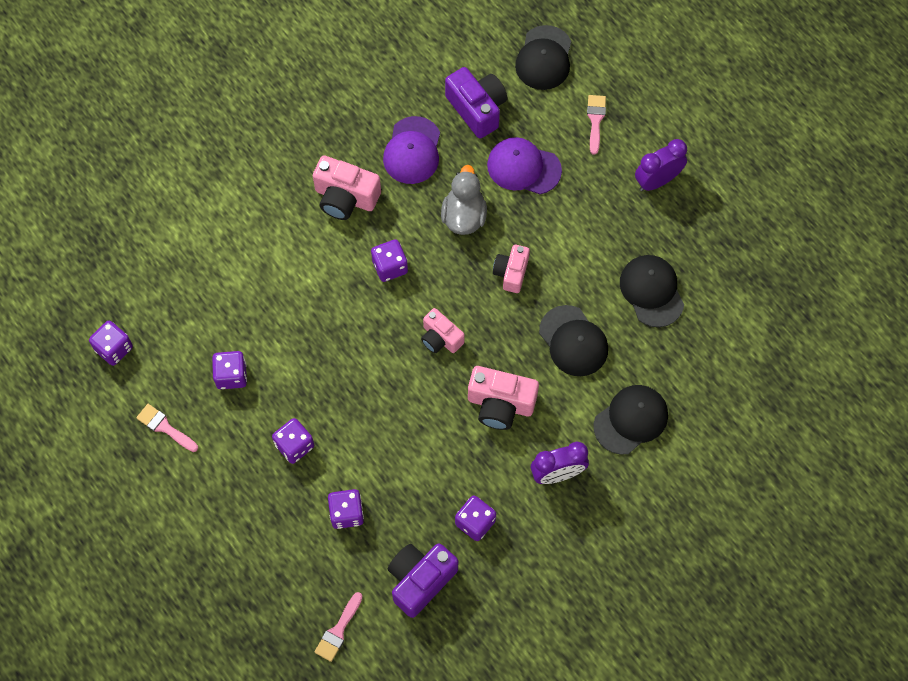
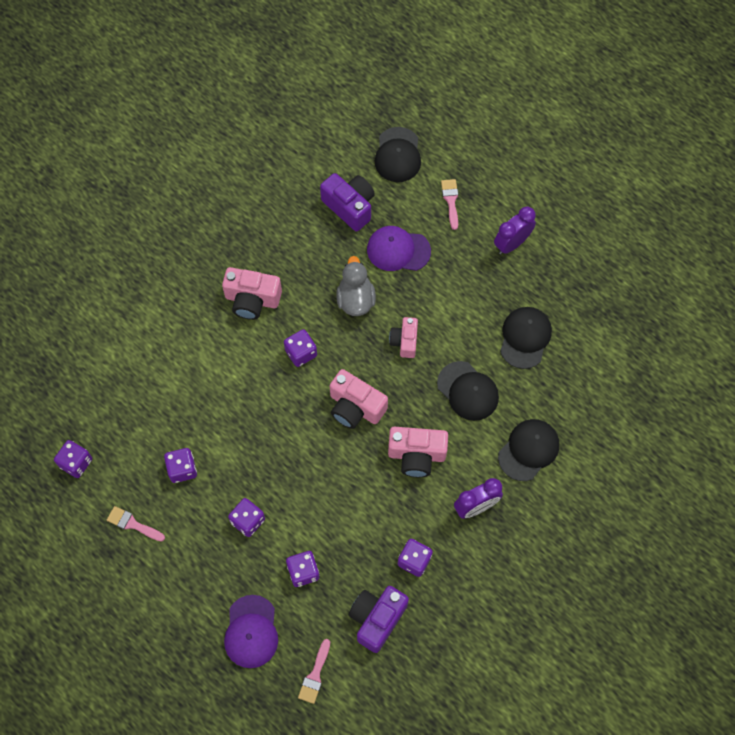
camera: 10 degrees left, 0 degrees up
purple cap [383,116,440,184] -> purple cap moved to [224,595,278,668]
pink camera [421,308,465,353] -> pink camera [330,369,388,429], size x1.54
black cap [620,255,684,327] -> black cap turned 45 degrees clockwise [500,307,552,369]

